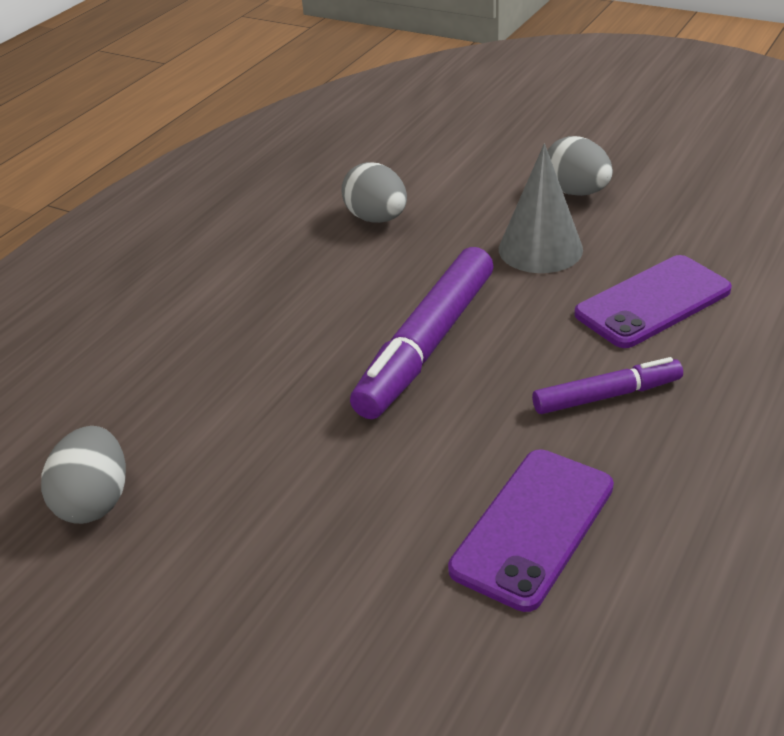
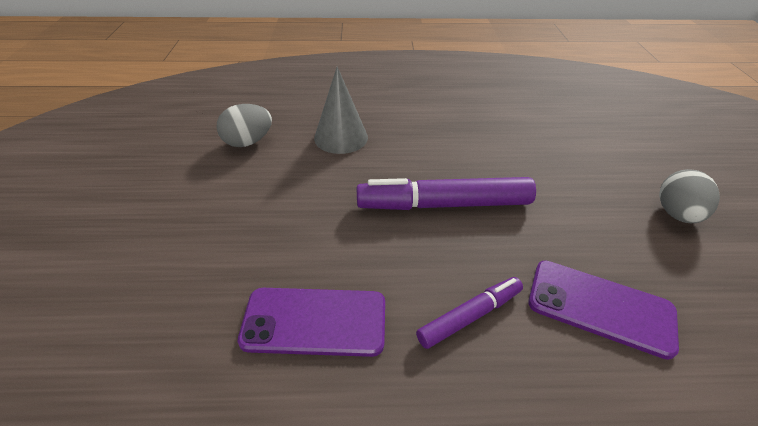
camera: 55 degrees right, 5 degrees up
grey egg [341,162,407,223] -> none
grey cone [499,143,583,273] -> grey cone moved to [314,66,368,154]
purple marker [532,357,683,414] -> purple marker turned 75 degrees counterclockwise [416,277,523,349]

